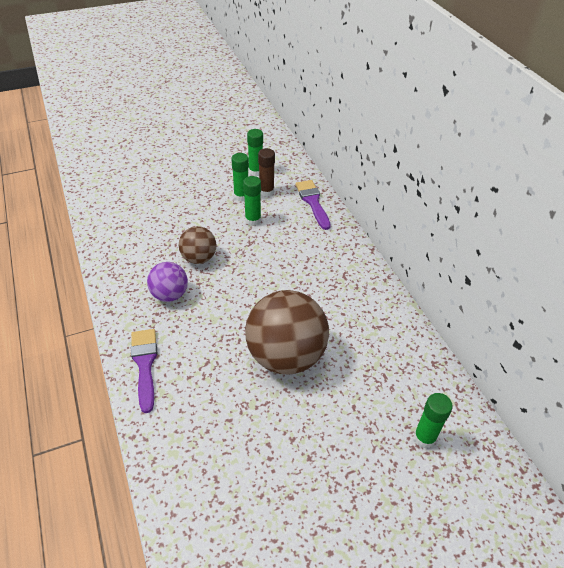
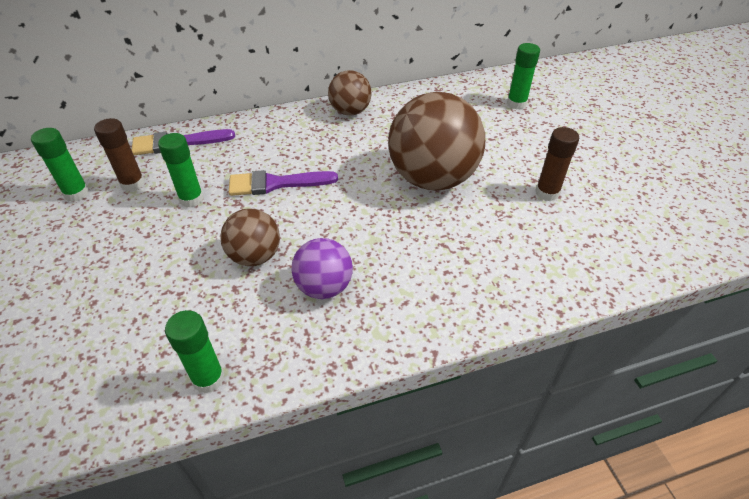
camera: 85 degrees left, 0 degrees up
purple brush [131,329,158,413] -> purple brush moved to [229,170,338,196]
green glue stick [231,153,249,202] -> green glue stick moved to [165,310,224,393]
none -> brown ball [328,70,372,115]
none -> brown glue stick [535,127,579,201]

